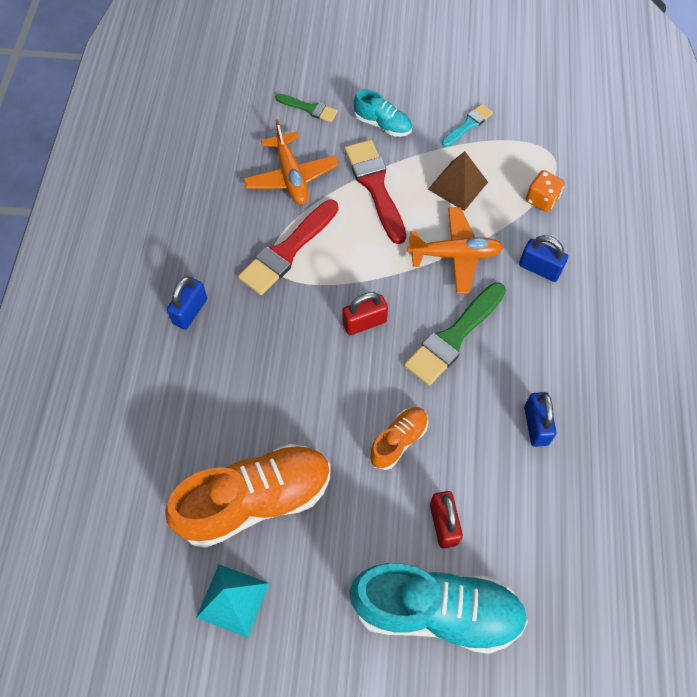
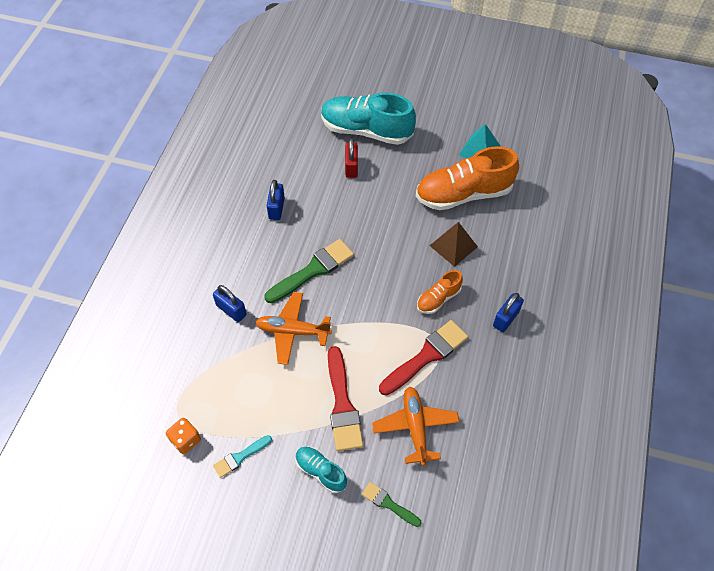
camera: 170 degrees left, 5 degrees down
red padlock [342,292,388,335] -> none
orange shoe [369,407,428,470] -> orange shoe moved to [417,270,463,314]
brown pyramid [428,151,488,211] -> brown pyramid moved to [430,222,478,267]
orange dice [526,170,564,212] -> orange dice moved to [166,418,201,454]

